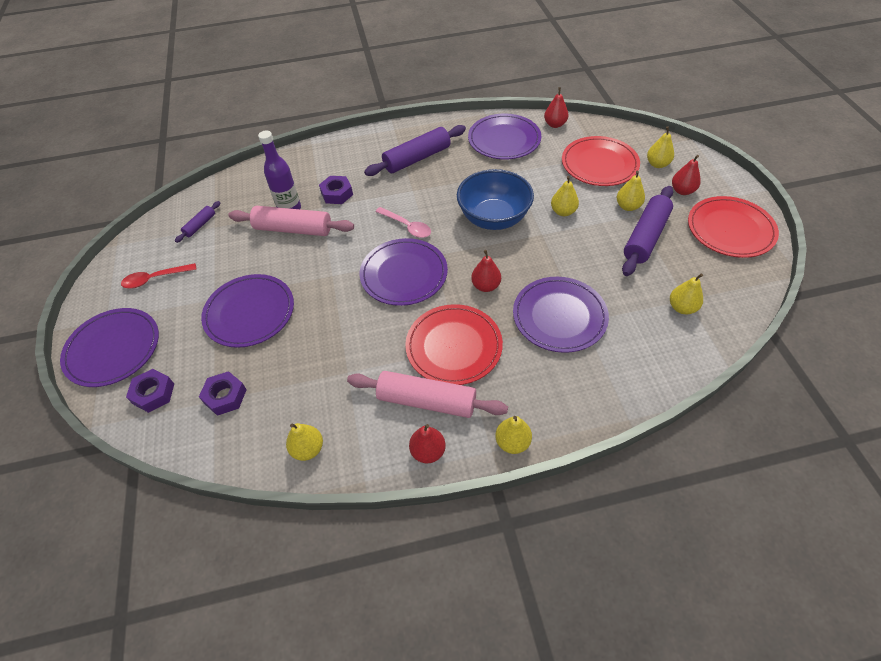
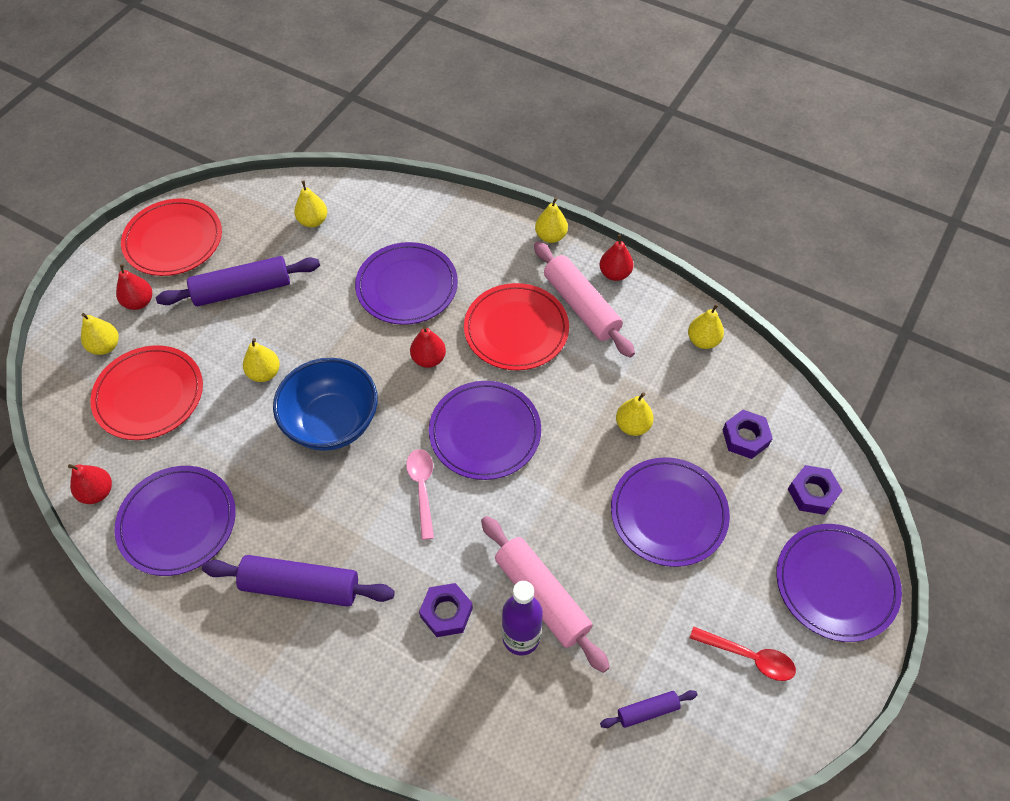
camera: 140 degrees left, 5 degrees up
yellow pear [617,171,645,211] -> yellow pear moved to [616,392,654,436]

